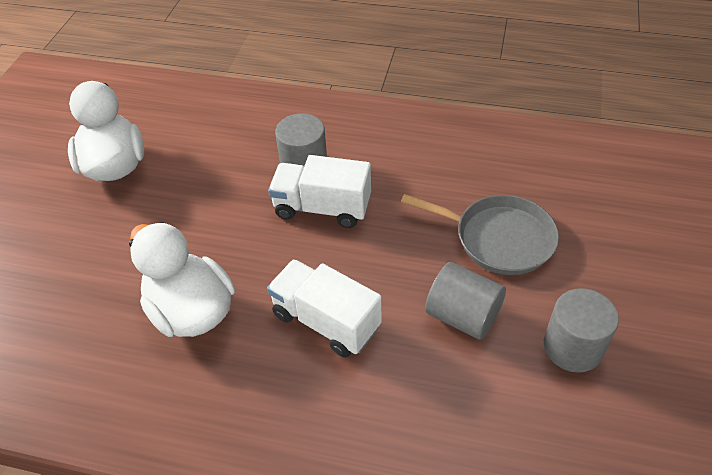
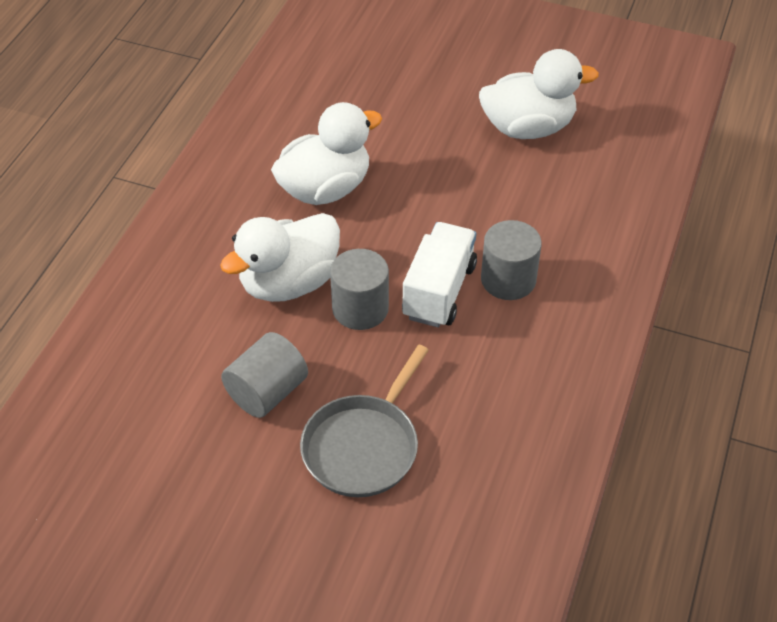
camera: 95 degrees right, 0 degrees up
white truck [267,259,382,358] -> white duck [220,213,340,302]
grey cylinder [544,288,619,373] -> grey cylinder moved to [330,249,389,330]

